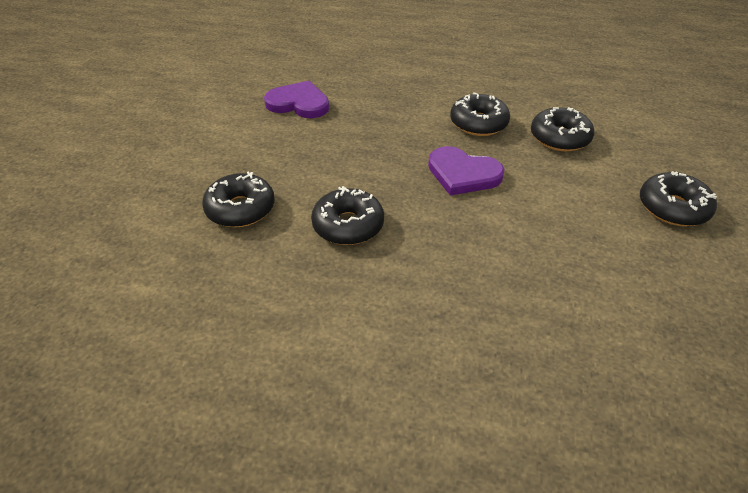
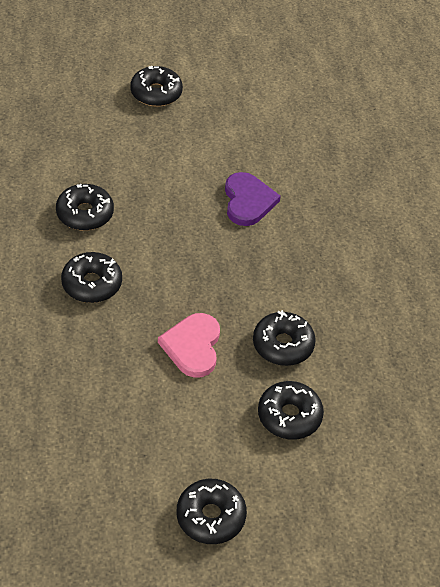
camera: 65 degrees right, 5 degrees up
purple heart [428,146,505,196] -> pink heart [158,313,220,378]
none -> black donut [130,66,183,107]

